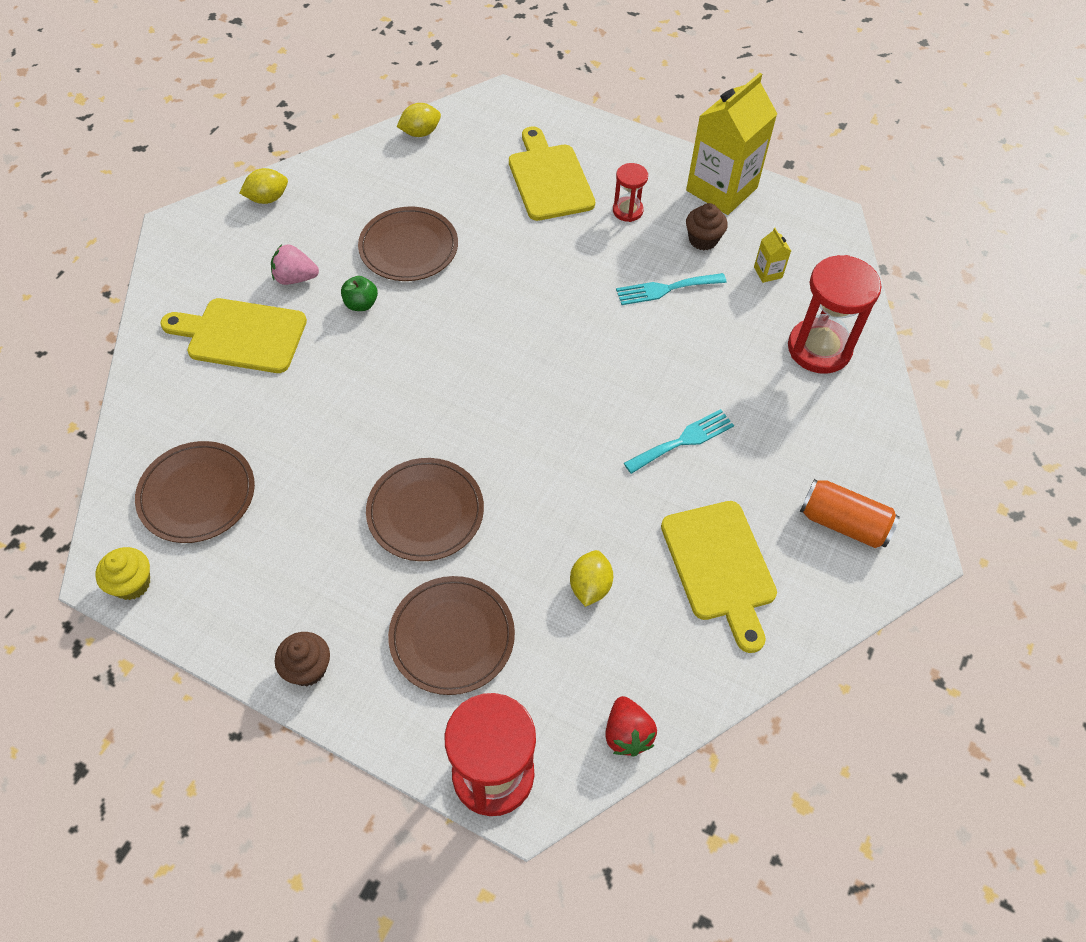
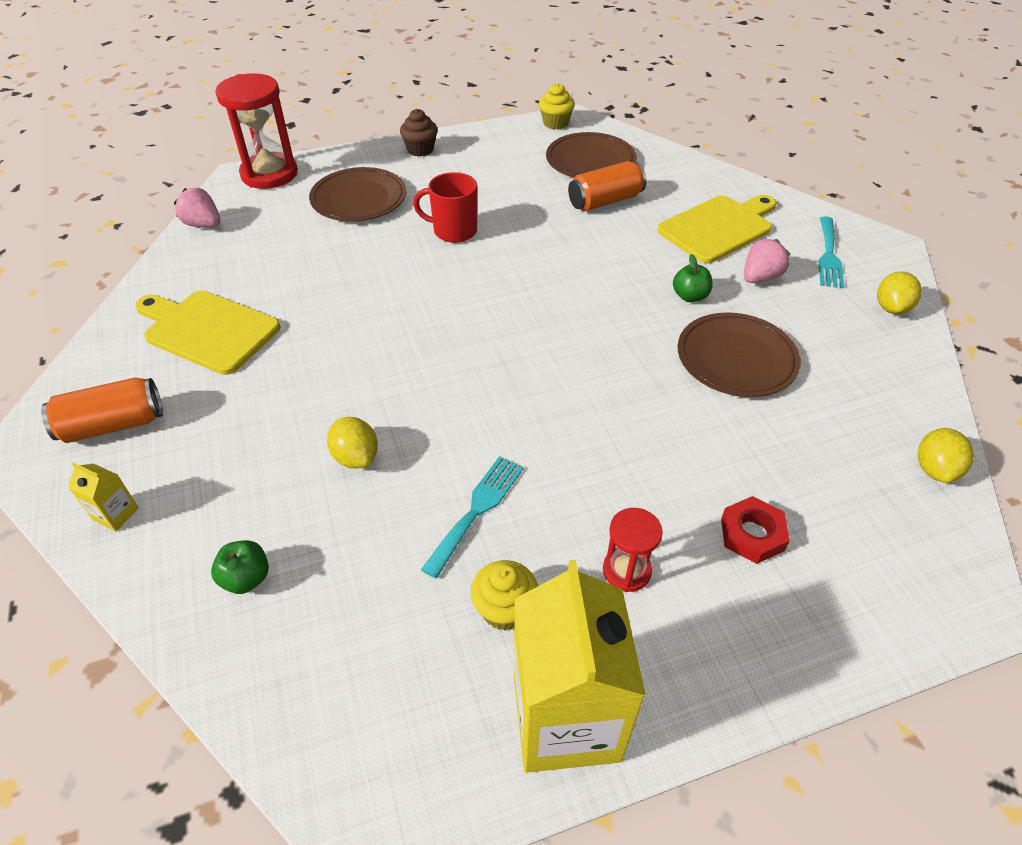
camera: 135 degrees right, 10 degrees down
brown plate [366,458,484,561] -> red mug [413,172,477,243]
yellow cutting board [509,126,595,221] -> red nut [721,496,790,564]
yellow lemon [570,550,613,607] -> yellow lemon moved to [327,417,378,469]
red strawberry [605,696,657,757] -> pink strawberry [174,188,220,227]
turquoise fork [624,409,734,474] -> turquoise fork moved to [818,216,844,289]
brown cupcake [686,203,728,250] -> yellow cupcake [471,560,538,630]
yellow carton [754,228,791,283] -> yellow carton moved to [68,462,139,531]
red hourglass [788,255,881,374] -> green apple [211,540,269,594]
none -> orange can [568,161,646,211]

